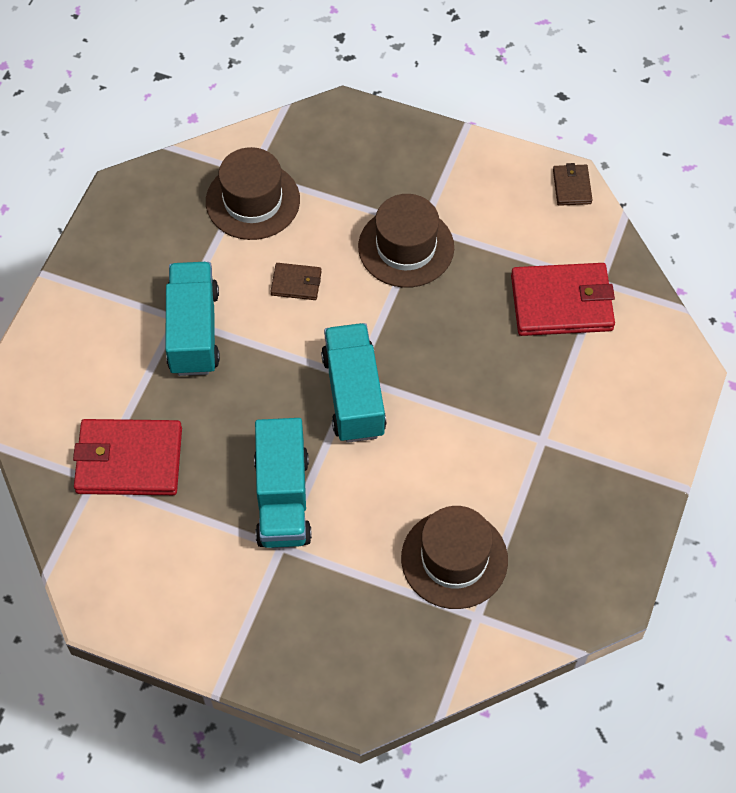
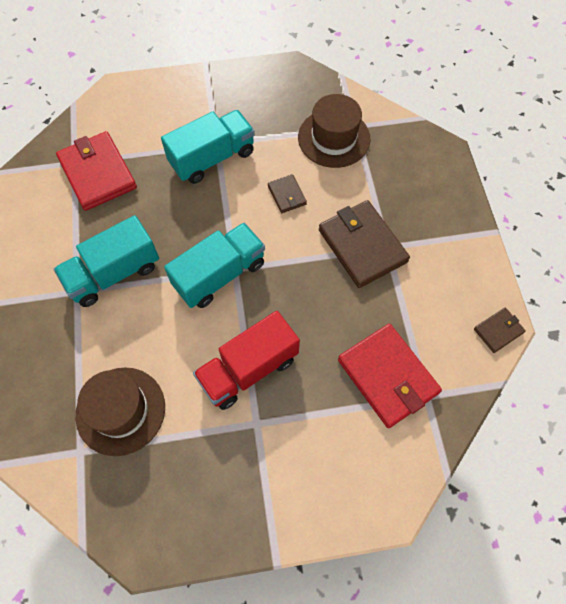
camera: 60 degrees right, 5 degrees up
brown hat [358,194,454,288] -> brown wallet [319,200,410,288]
none -> red truck [193,311,300,410]

